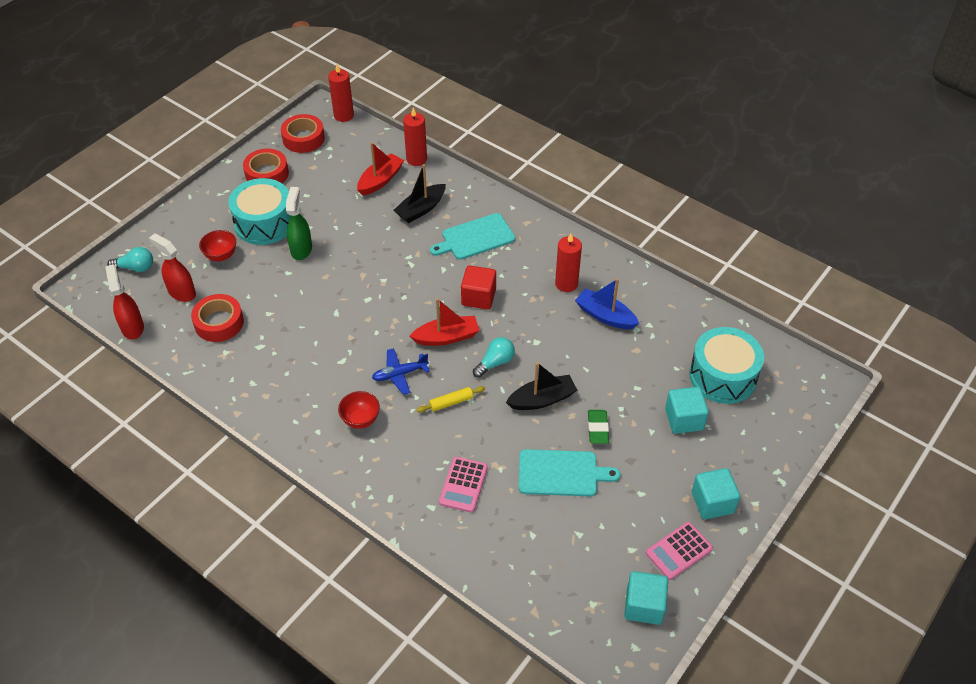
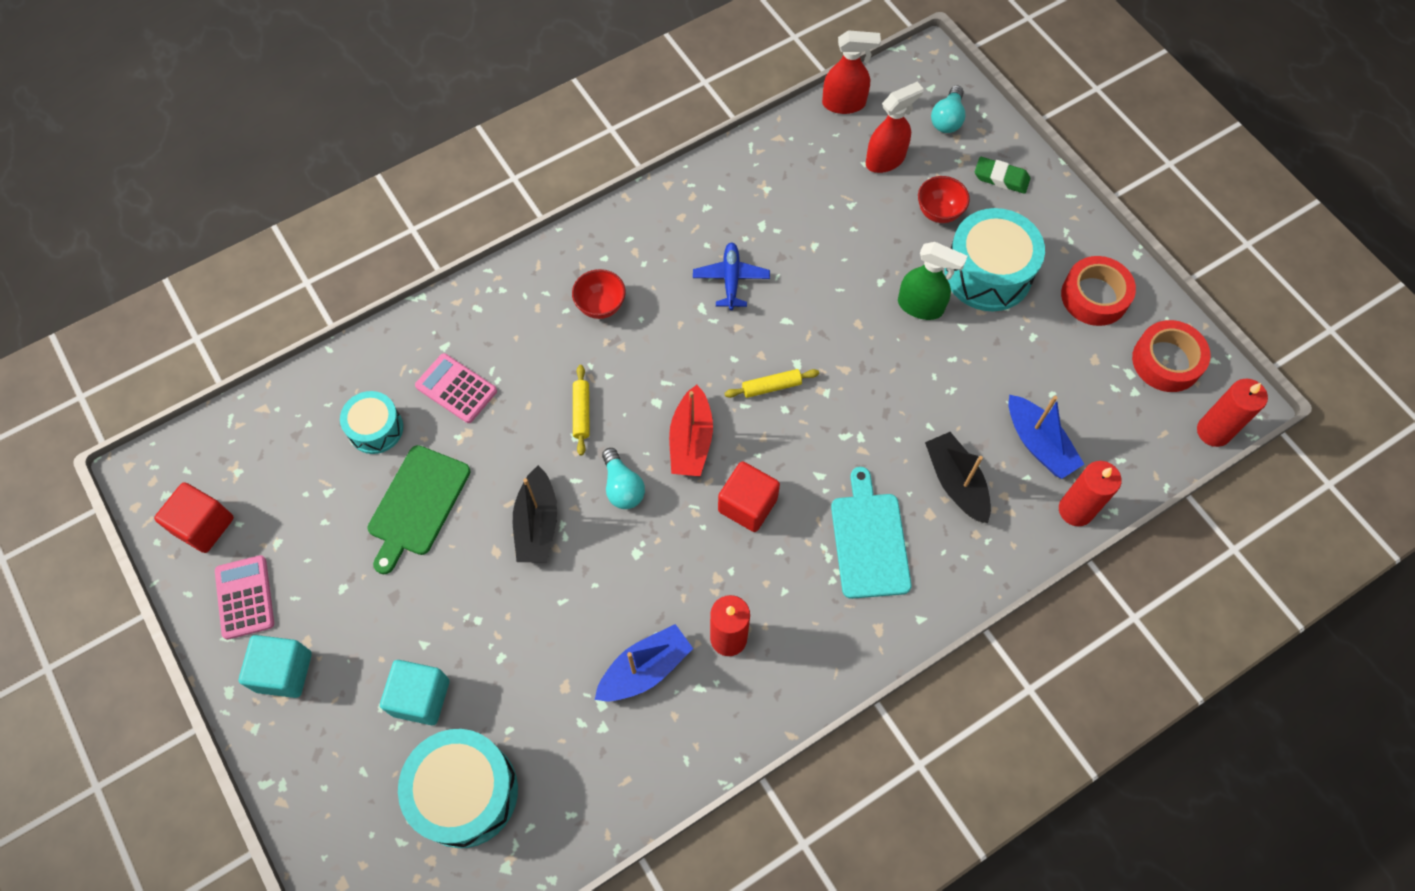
camera: 110 degrees right, 15 degrees up
red tape [191,294,244,342] -> none
red boat [357,142,404,196] -> blue boat [1009,395,1084,479]
blue plane [372,348,430,395] -> blue plane moved to [693,242,770,310]
turquoise cutting board [519,449,620,496] -> green cutting board [368,445,471,574]
green eraser [588,410,609,444] -> green eraser moved to [975,157,1030,194]
turquoise cube [624,571,668,625] -> red cube [154,482,234,553]
none -> turquoise drum [340,391,403,454]
none -> yellow rolling pin [724,369,819,398]

